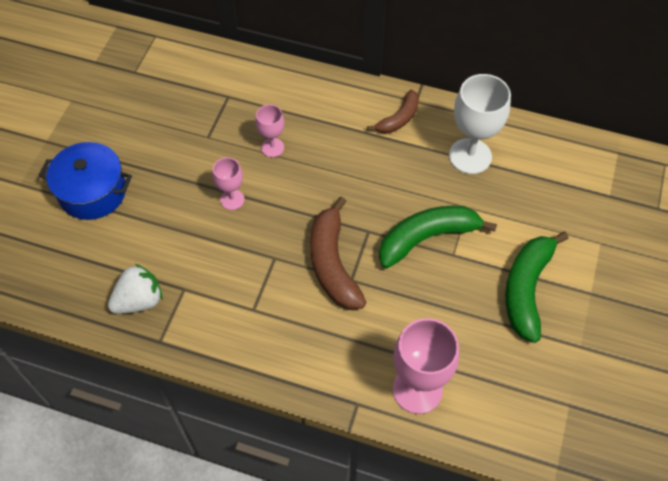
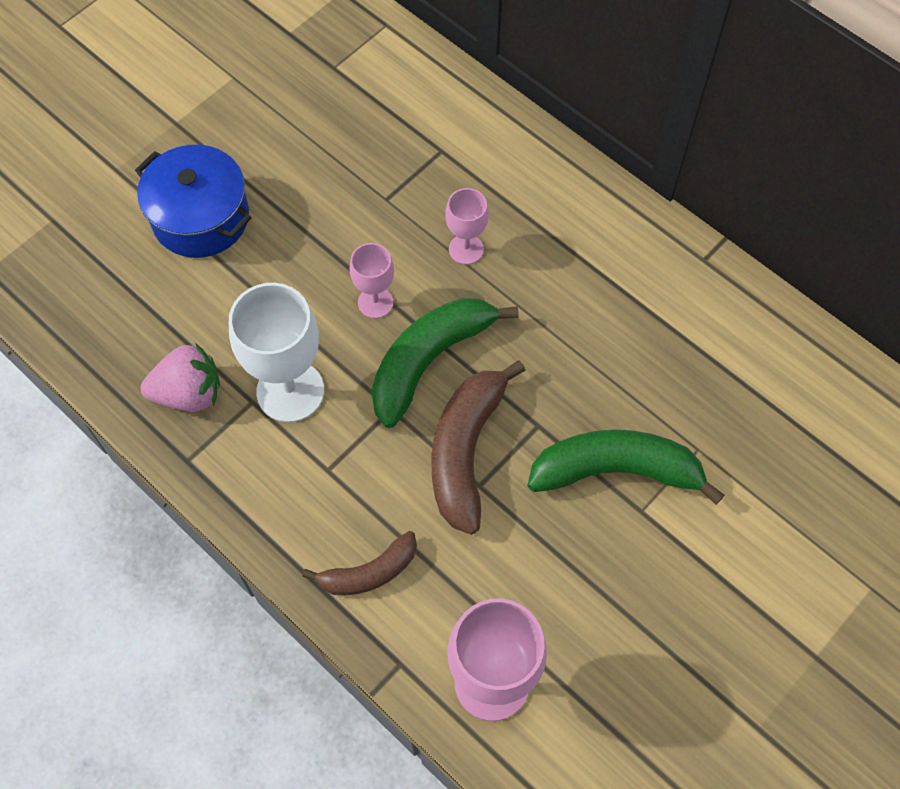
camera: 25 degrees right, 5 degrees up
white strawberry [108,264,163,314] -> pink strawberry [141,344,220,412]
brown banana [367,89,419,133] -> brown banana moved to [302,531,417,595]
white goblet [449,74,511,174] -> white goblet moved to [229,283,324,422]
green banana [505,232,569,343] -> green banana moved to [371,298,519,428]

